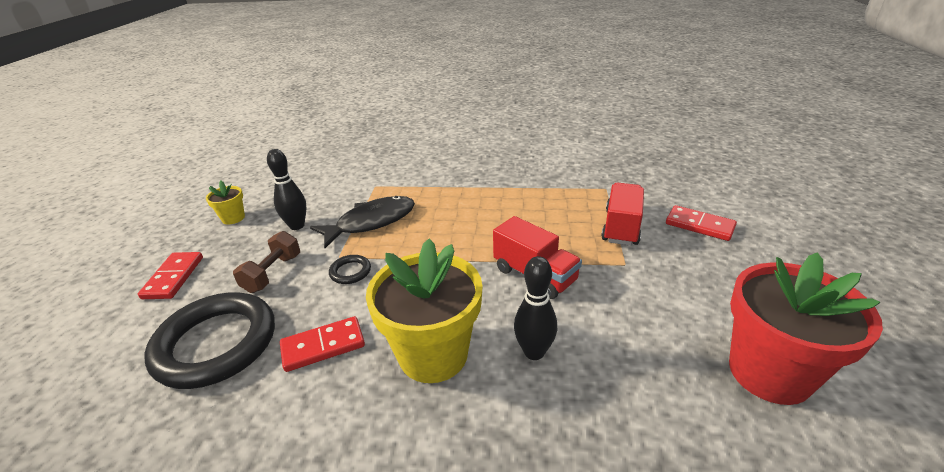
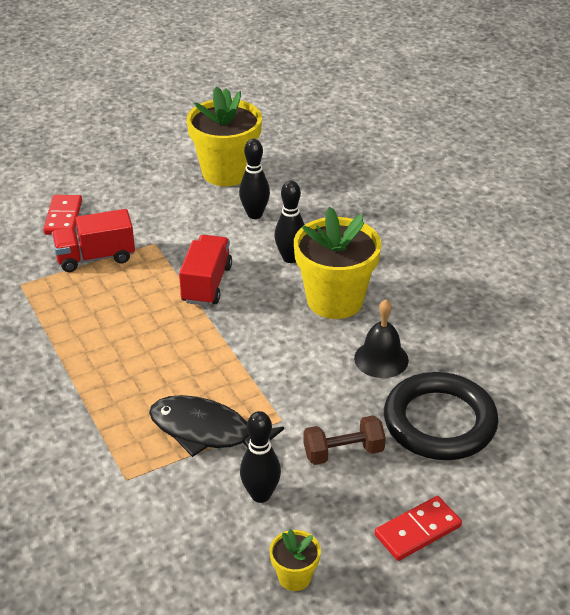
camera: 125 degrees left, 5 degrees up
red domino [280,316,365,372] -> black bell [354,299,409,378]
black ring [329,255,371,284] -> none
red flower pot [729,252,883,405] -> yellow flower pot [187,86,262,186]
none -> black bowling pin [239,139,270,219]

